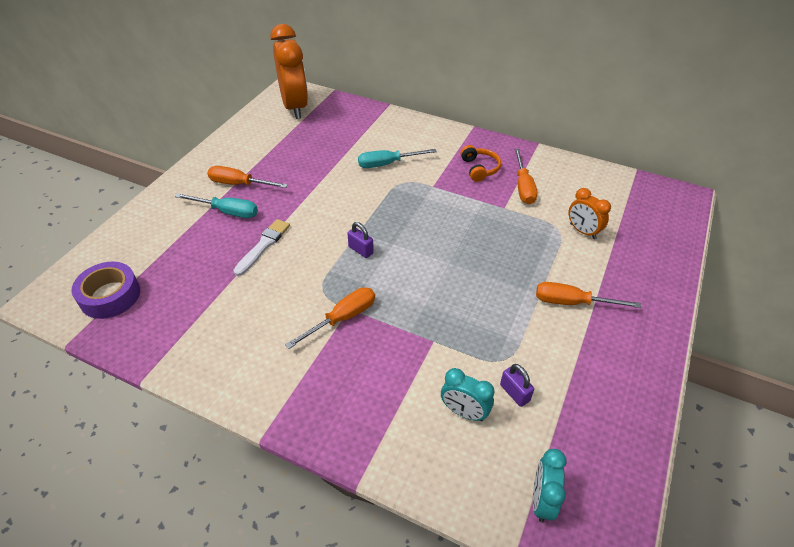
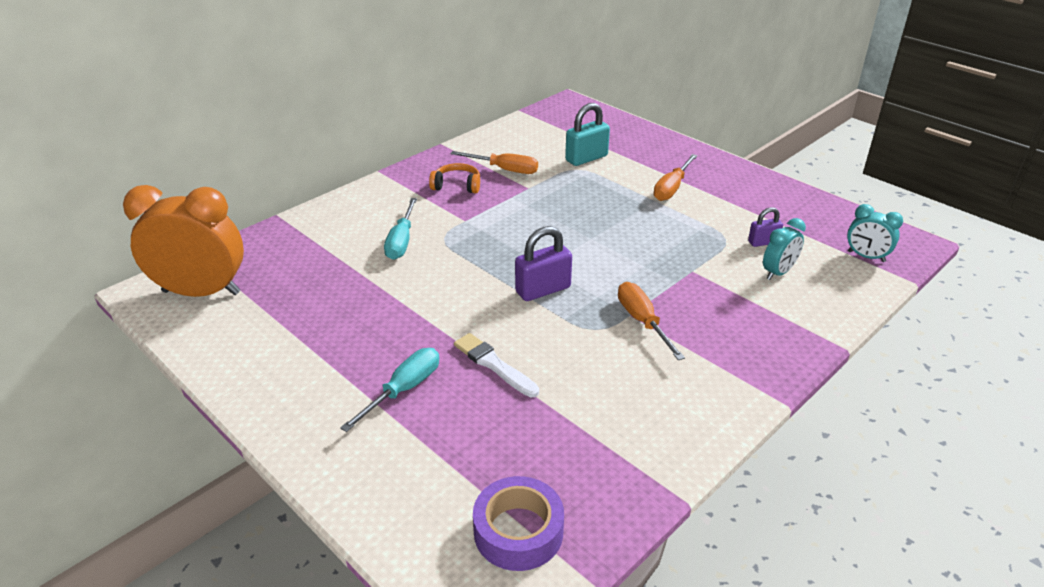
camera: 70 degrees left, 10 degrees down
orange screwdriver [207,166,288,188] -> none
purple padlock [347,222,374,258] -> purple padlock [515,226,572,301], size x1.69
orange clock [569,188,611,239] -> turquoise padlock [565,103,610,166]

